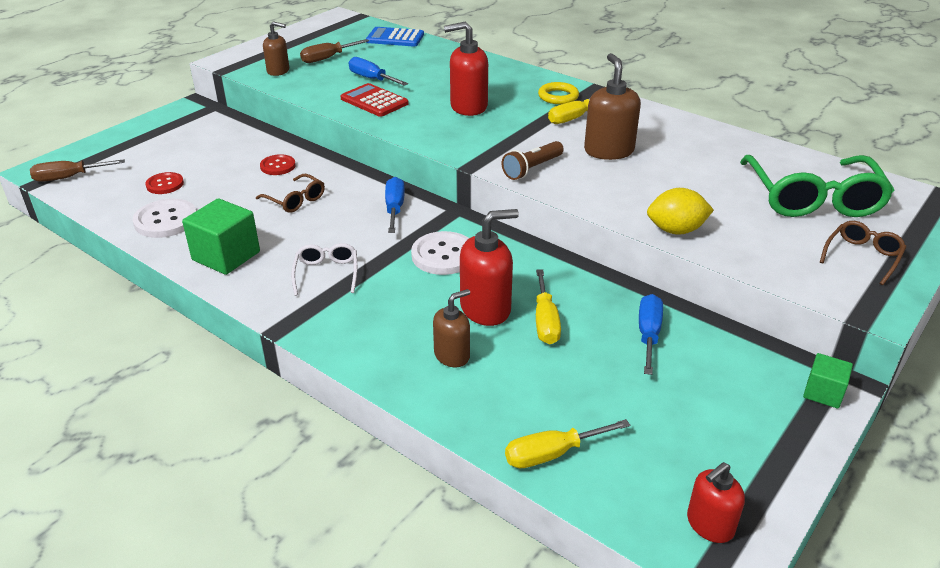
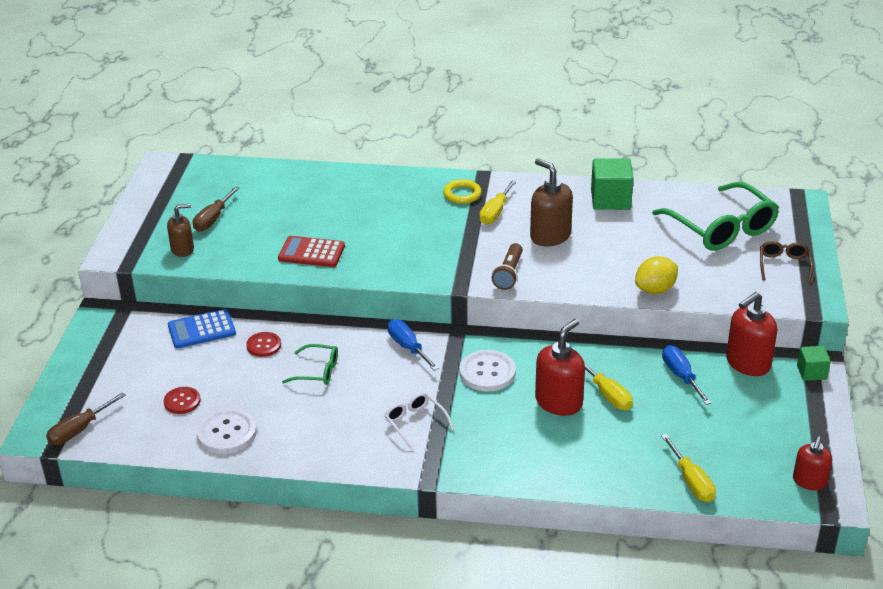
camera: 30 degrees left, 0 degrees up
green cube [182,198,260,275] -> green cube moved to [591,159,634,210]
brown glasses [256,174,325,213] -> green glasses [282,344,338,385]
blue screwdriver [349,57,408,86] -> none
blue calculator [366,27,424,47] -> blue calculator moved to [168,309,236,348]
brown soap dispenser [433,289,470,367] -> none
red soap dispenser [444,22,488,116] -> red soap dispenser moved to [726,292,777,376]
yellow screwdriver [505,419,630,468] -> yellow screwdriver turned 60 degrees counterclockwise [661,434,716,502]

